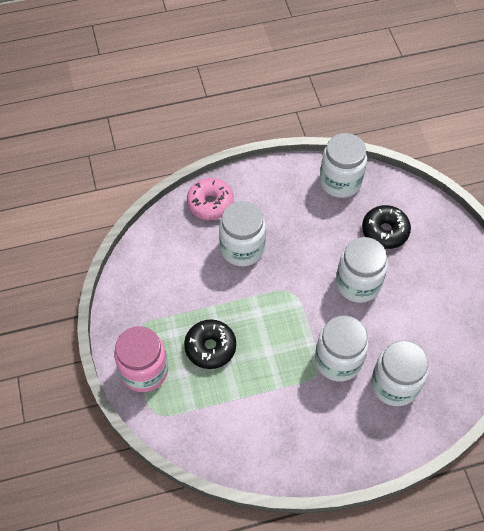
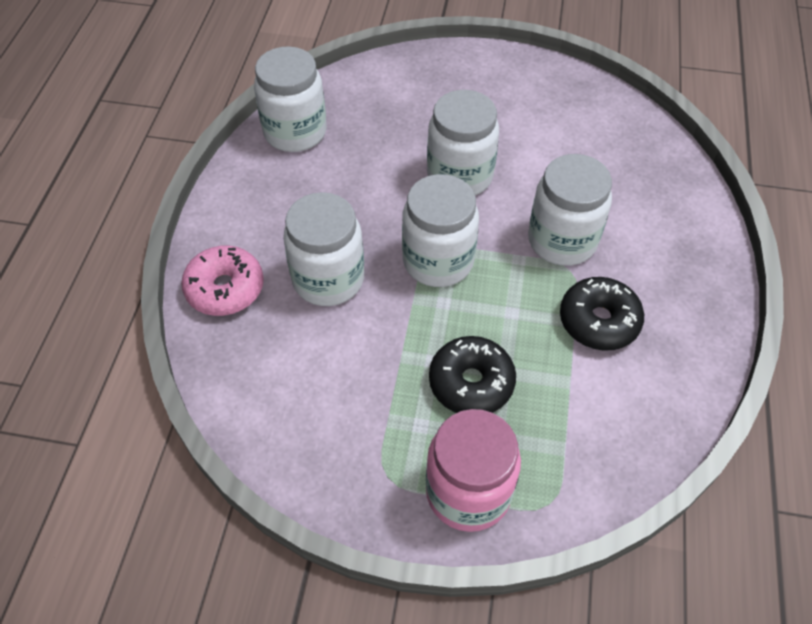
camera: 65 degrees left, 5 degrees down
black donut [362,205,411,249] -> black donut moved to [560,277,644,351]
white jar [371,340,428,406] -> white jar moved to [402,174,479,287]

